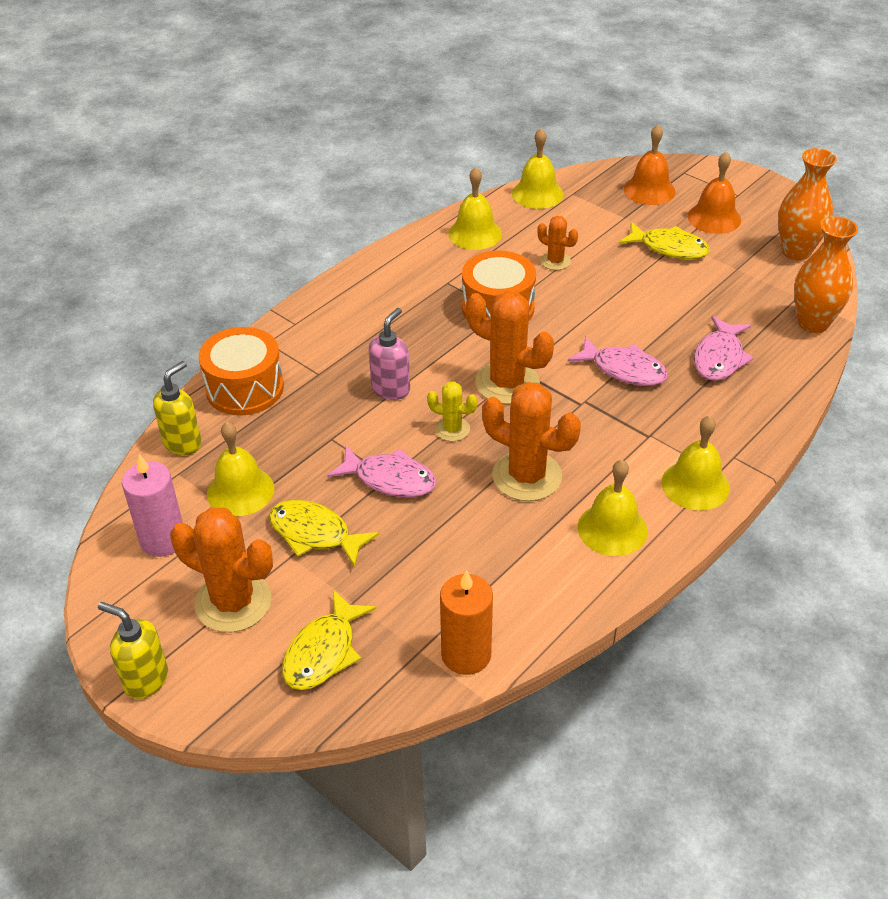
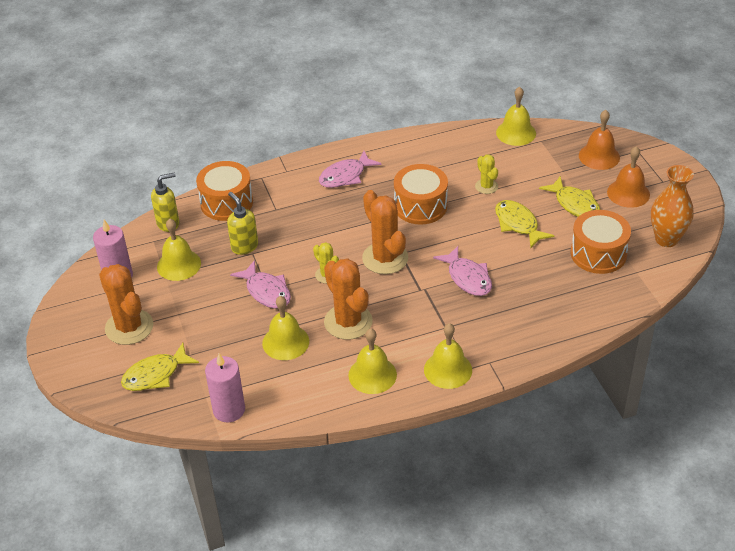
camera: 30 degrees right, 0 degrees up
yellow soap dispenser [98,602,168,699] -> yellow soap dispenser moved to [227,192,258,255]
yellow fish [269,500,379,568] -> yellow fish moved to [495,200,554,248]
pink soap dispenser [369,308,410,400] -> none
orange candle [440,570,493,675] -> pink candle [205,353,245,422]
yellow bell [448,167,502,250] -> yellow bell moved to [262,296,309,360]
orange cactus [537,216,578,270] -> yellow cactus [475,154,498,194]
pink fish [694,316,754,381] -> pink fish moved to [319,151,381,188]
orange vase [794,216,858,333] -> none
none -> orange drum [570,210,631,274]

